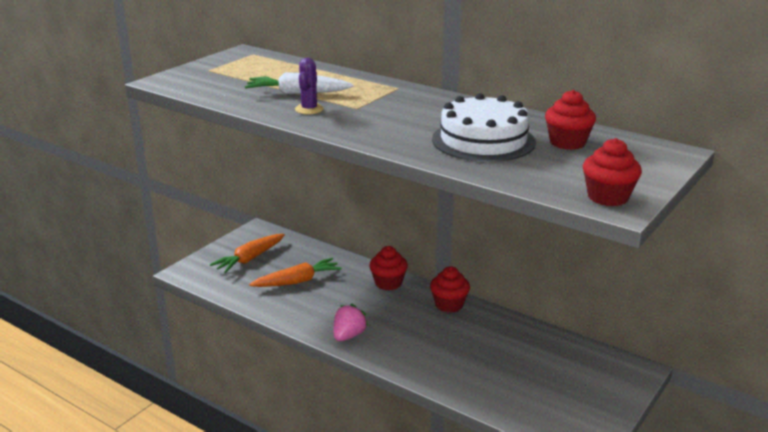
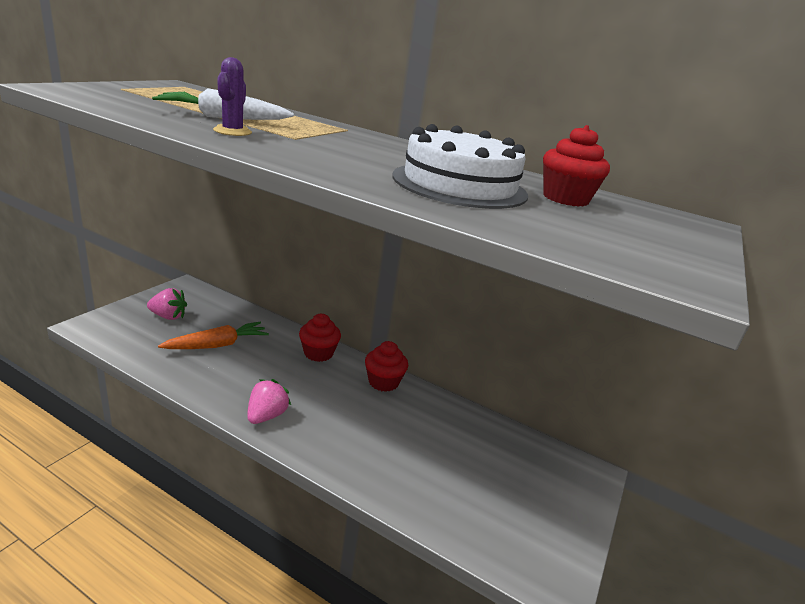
camera: 10 degrees left, 0 degrees up
orange carrot [210,234,285,273] -> pink strawberry [147,288,187,320]
red cupcake [583,138,642,206] -> none

